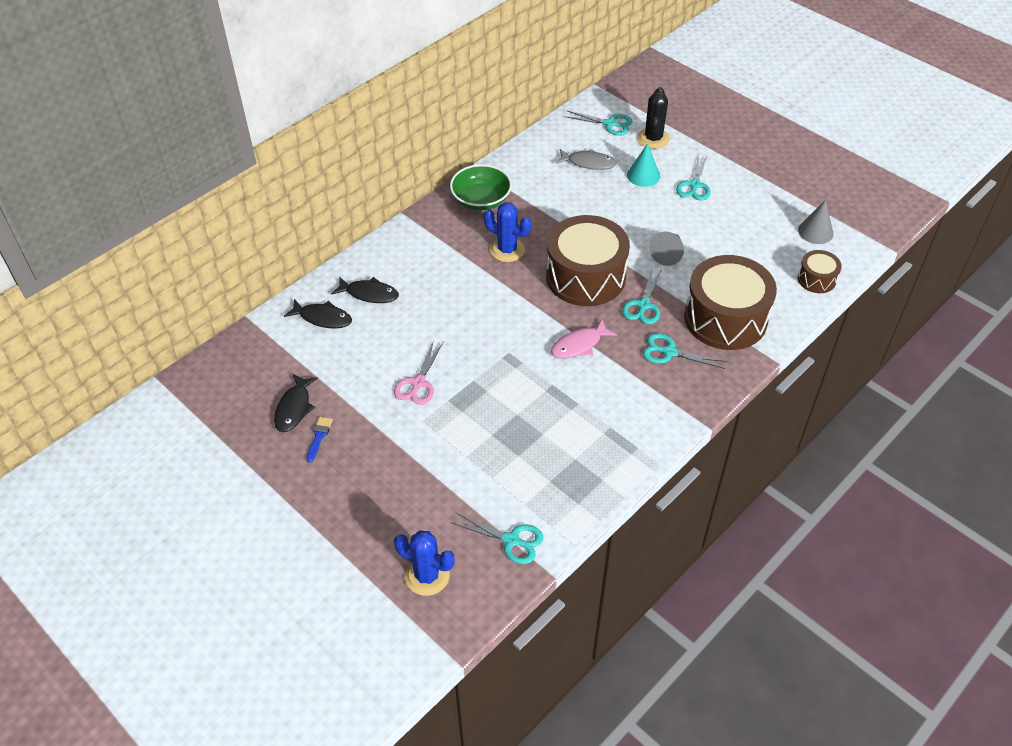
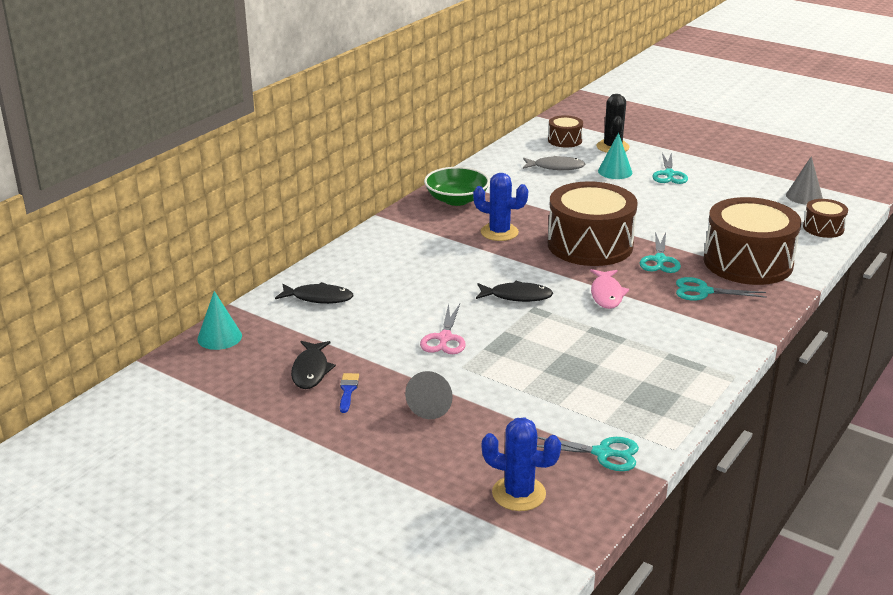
camera: 10 degrees left, 20 degrees down
black fish [331,276,399,303] -> black fish moved to [476,281,553,302]
pink fish [551,320,617,359] -> pink fish turned 45 degrees counterclockwise [590,269,629,309]
turquoise scissors [564,111,633,136] -> brown drum [548,115,583,148]
grey cone [649,231,684,266] -> grey cone moved to [405,371,453,419]
none -> turquoise cone [197,291,242,350]

